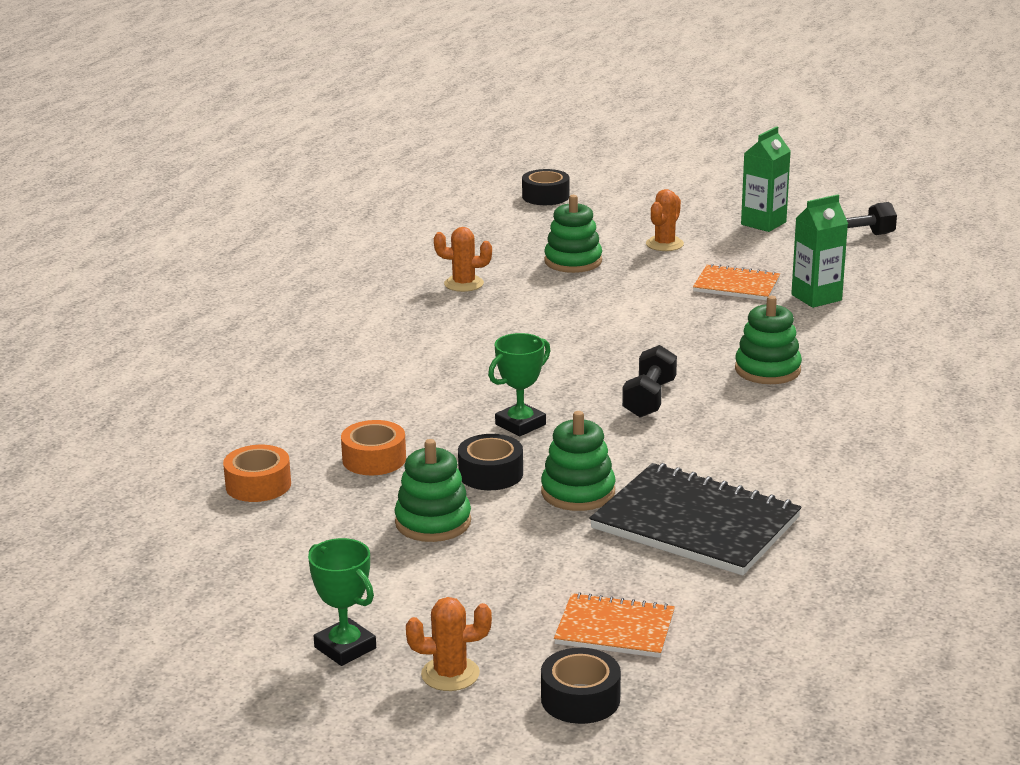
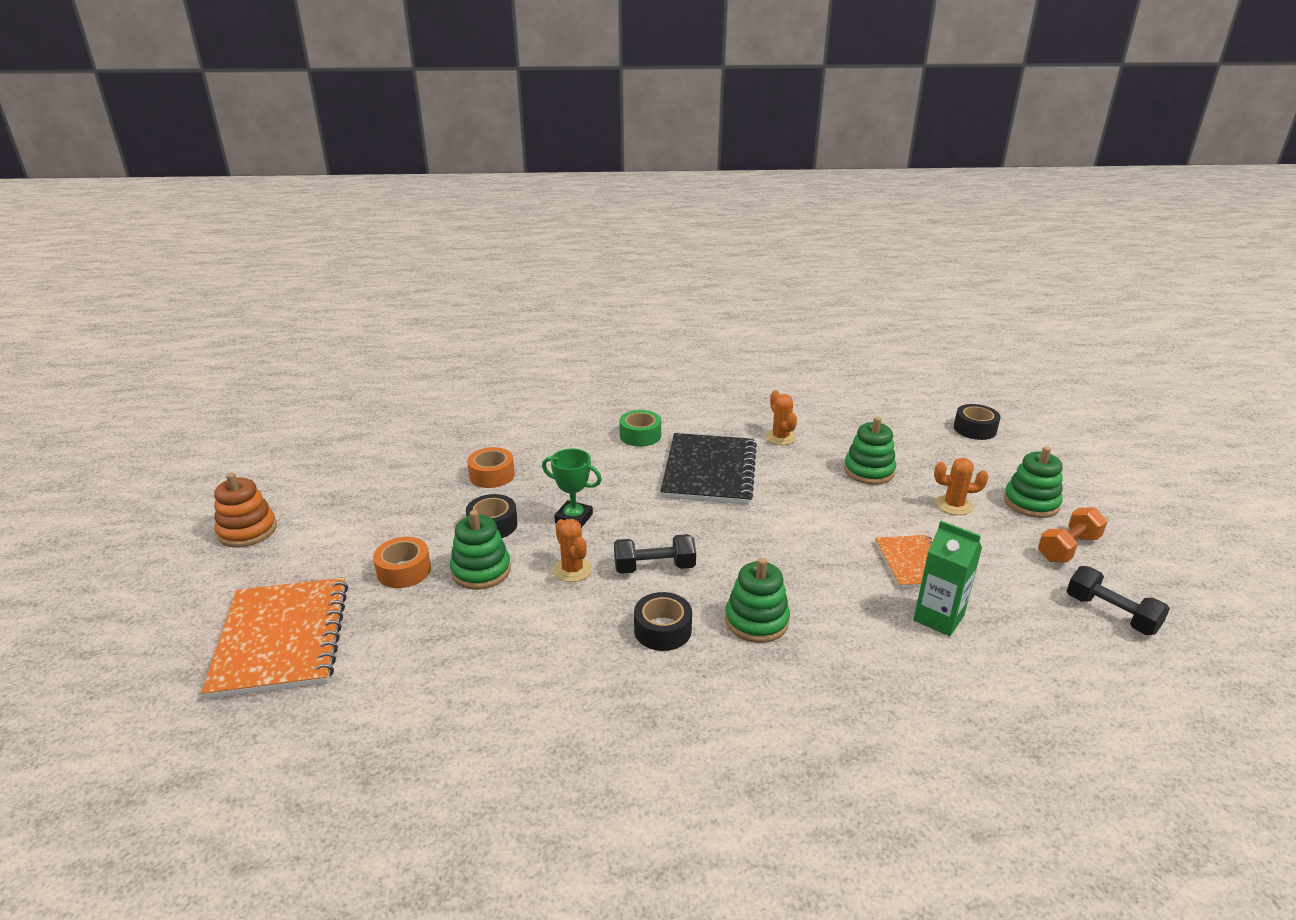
camera: 65 degrees right, 5 degrees up
orange tape [223,445,291,502] -> orange tape moved to [373,537,431,588]
green trophy [308,538,376,666] -> orange stacking toy [214,473,277,547]
green stacking toy [394,439,471,542] -> green stacking toy moved to [1004,446,1063,518]
orange cactus [406,597,492,691] -> orange cactus moved to [553,519,592,582]
black tape [541,648,621,724] -> black tape moved to [634,592,692,651]
orange notebook [554,592,675,658] -> orange notebook [201,578,348,699], size x1.75
black notebook [589,463,802,576] -> black notebook moved to [660,433,757,505]
green carton [741,126,791,232] -> orange dumbbell [1038,507,1108,563]
none -> green tape [619,410,661,447]

